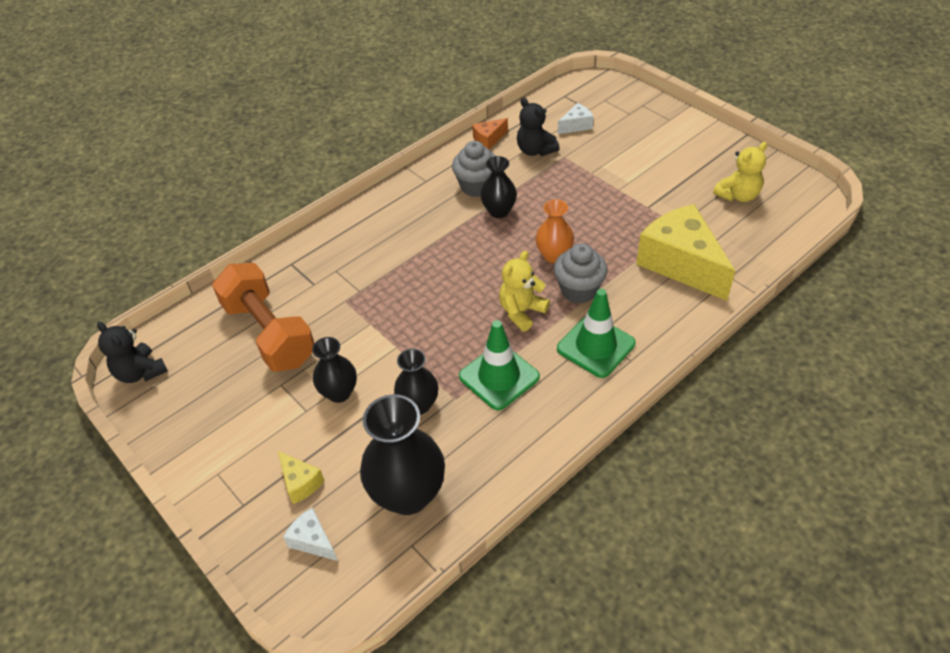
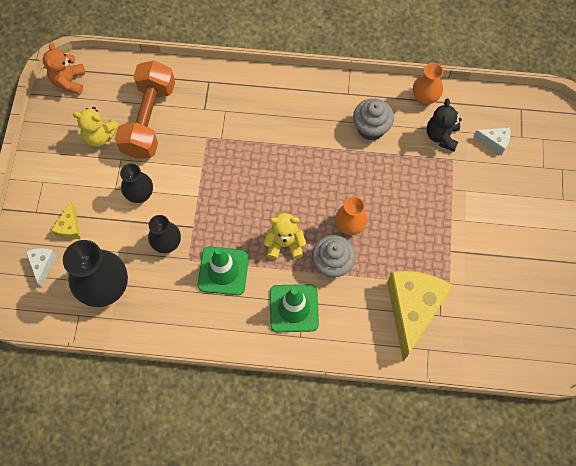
camera: 45 degrees right, 20 degrees up
black teddy bear [97,322,168,383] -> orange teddy bear [43,42,85,95]
orange cheese [472,118,508,149] -> orange vase [413,63,443,106]
black vase [481,156,517,218] -> none
yellow teddy bear [713,142,767,202] -> yellow teddy bear moved to [73,107,119,147]

